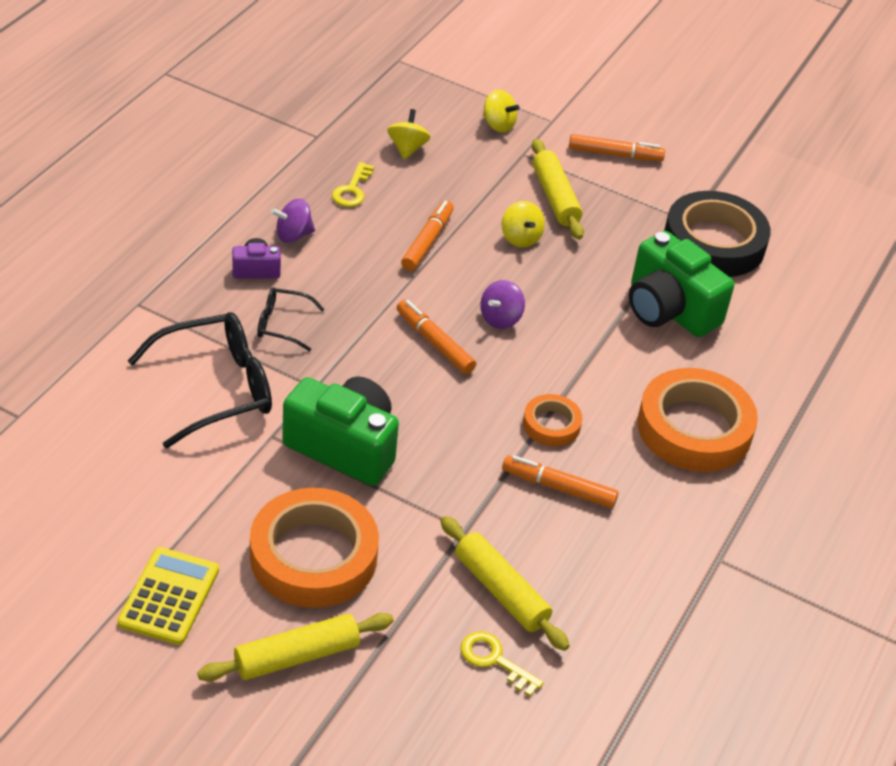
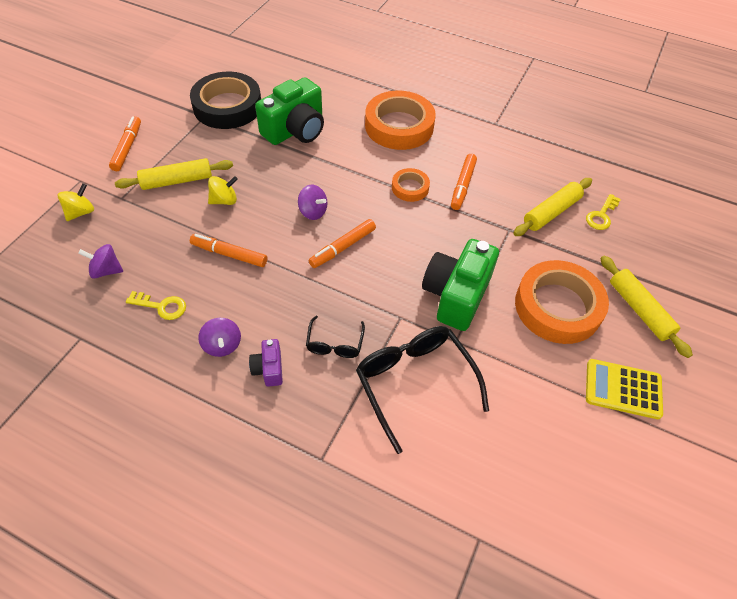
camera: 90 degrees left, 10 degrees up
yellow spinning top [387,109,431,160] -> purple spinning top [78,244,123,279]

